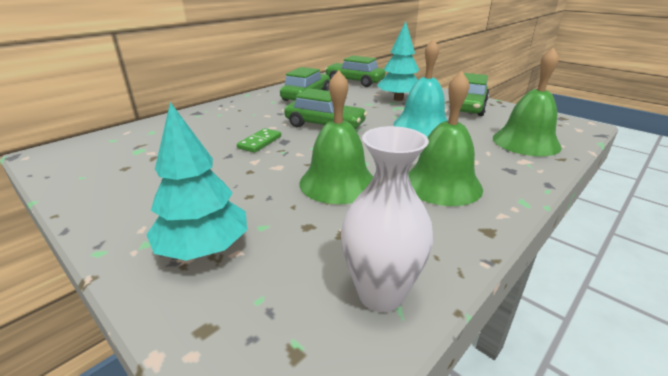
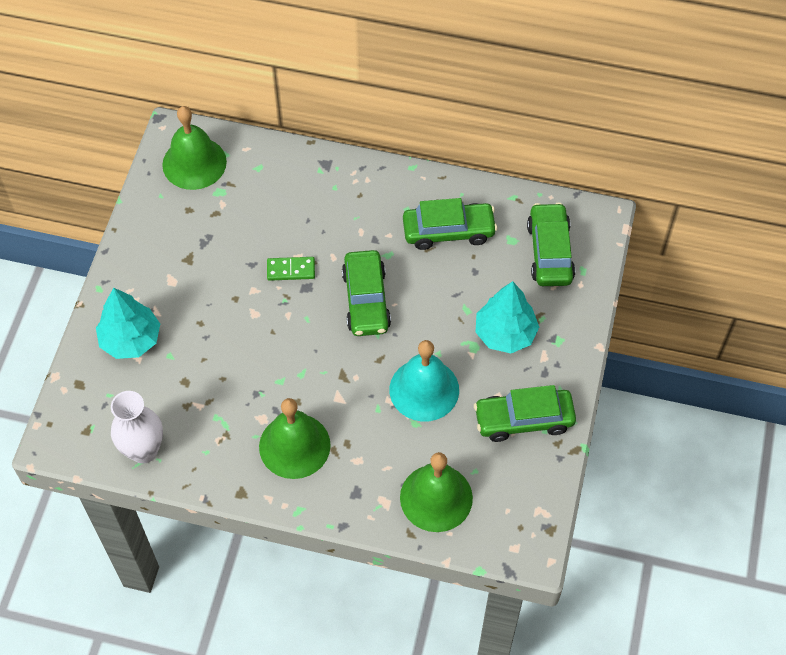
camera: 60 degrees right, 30 degrees up
green bell [299,70,373,204] -> green bell moved to [162,106,227,190]

